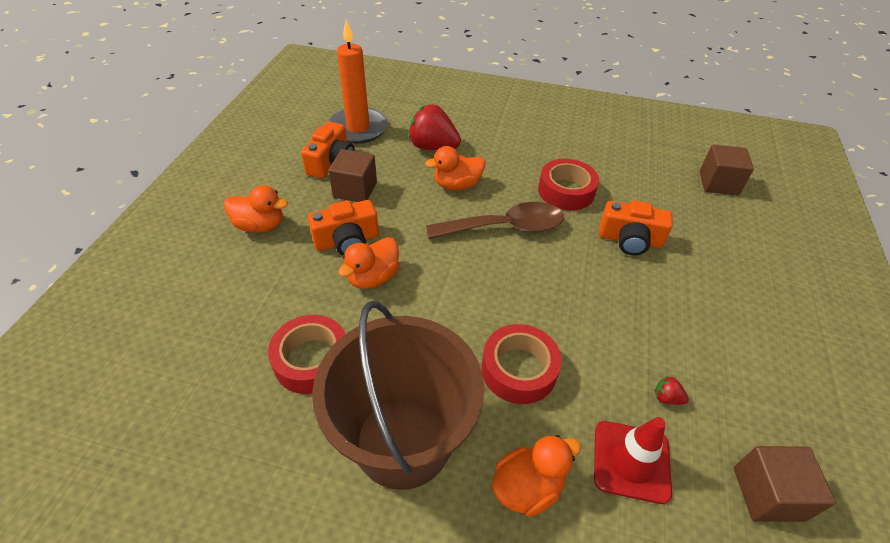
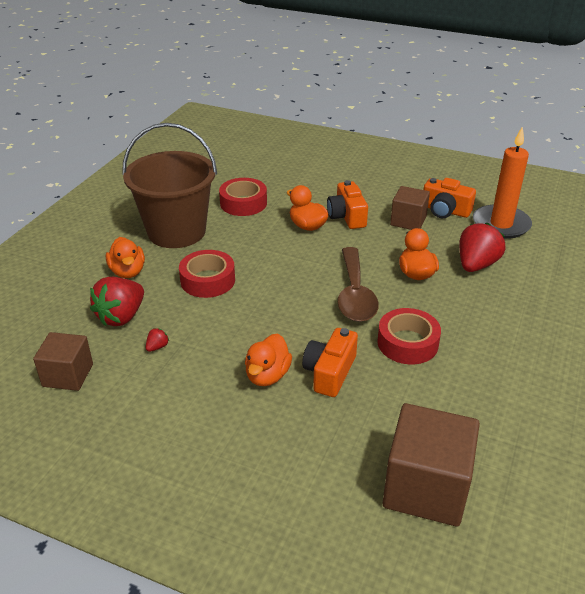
camera: 100 degrees right, 10 degrees down
orange duck [224,185,288,233] -> orange duck moved to [245,333,292,386]
red traffic cone [594,417,672,504] -> red strawberry [90,277,144,326]
brown cube [699,144,754,195] -> brown cube [383,403,480,526], size x1.63

